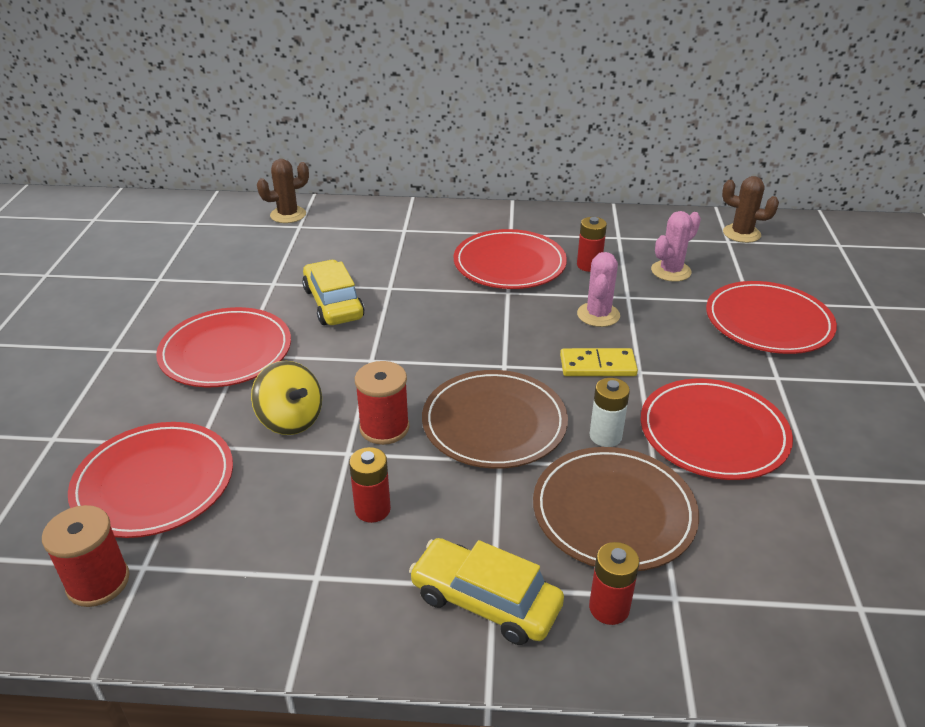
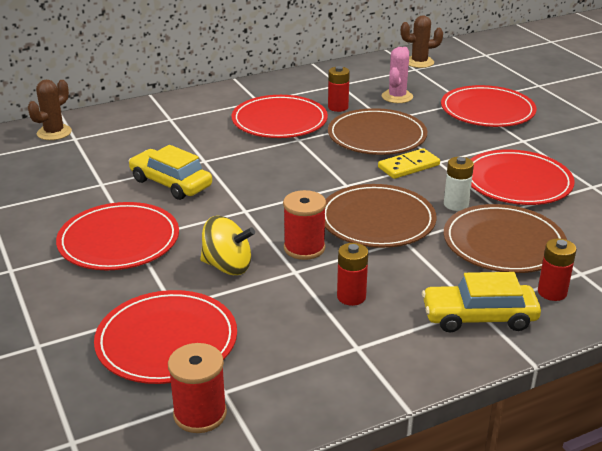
camera: 30 degrees left, 5 degrees down
pink cactus [577,252,620,327] -> brown plate [328,108,427,155]

